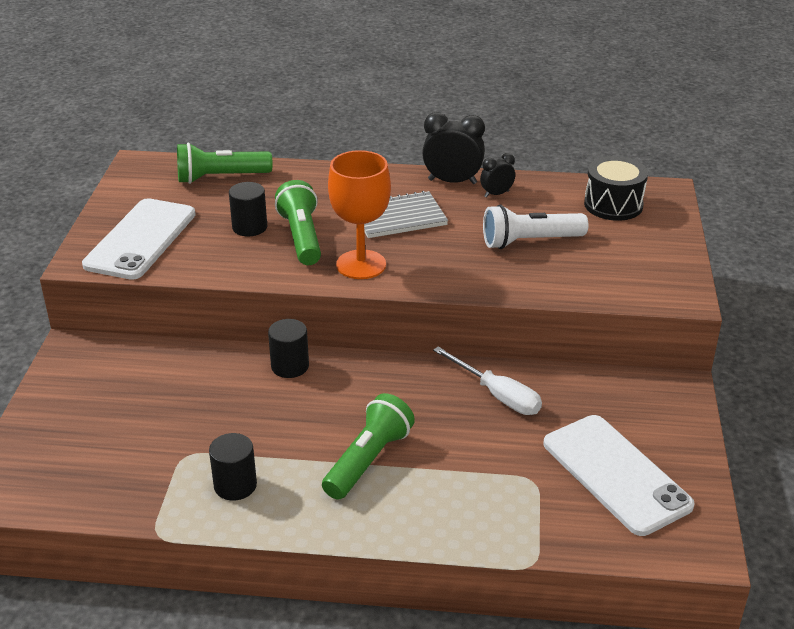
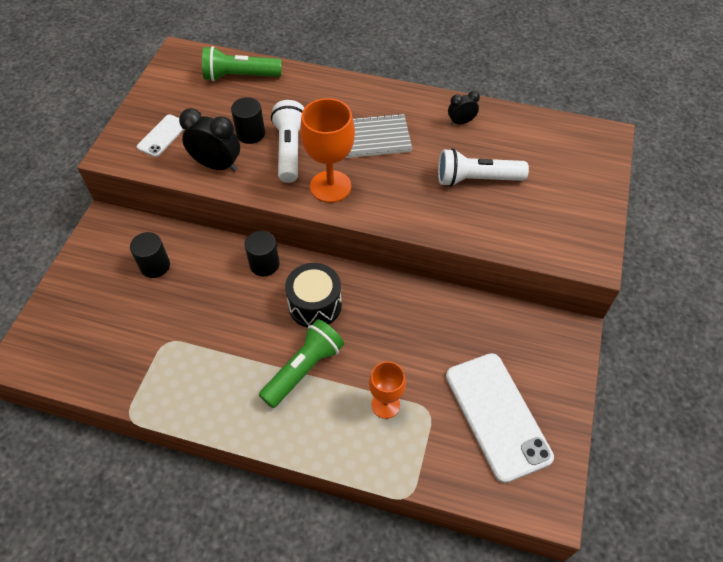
camera: 10 degrees right, 20 degrees up
white phone [82,198,196,280] -> white phone [137,114,184,157], size x0.51
black cylinder [209,433,257,500] -> black cylinder moved to [130,232,170,278]
green flashlight [275,180,321,265] -> white flashlight [271,100,304,183]
black clock [422,112,485,184] -> black clock moved to [179,108,240,172]
white screwdriver [433,346,542,415] -> none
black drum [584,156,648,221] -> black drum moved to [285,263,342,328]
none -> orange goblet [369,361,406,419]

